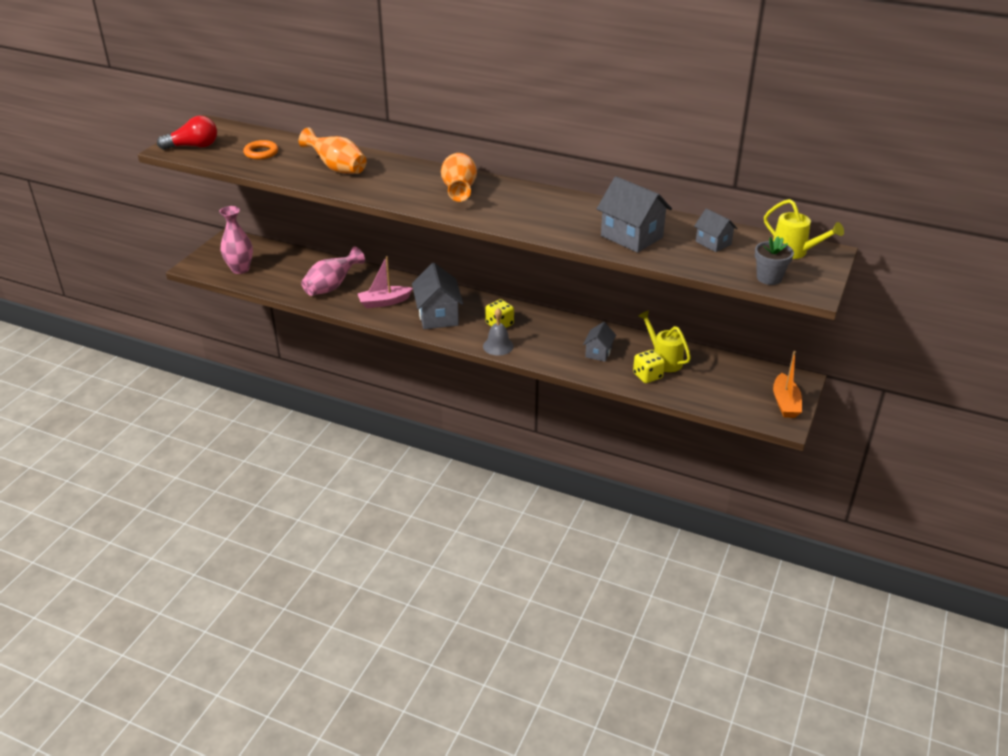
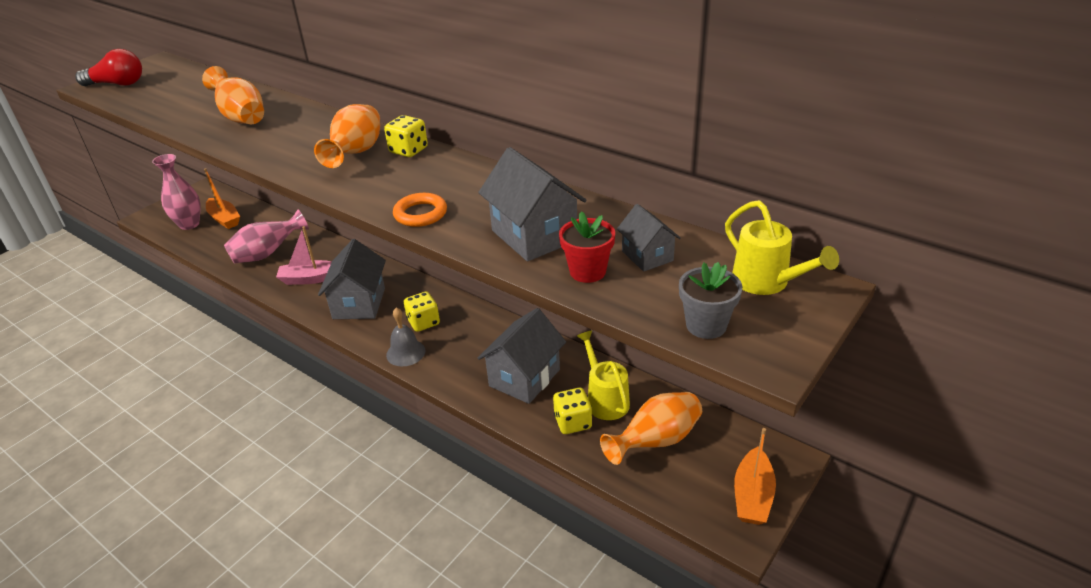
camera: 15 degrees right, 0 degrees up
orange ring [243,140,278,160] -> orange ring moved to [393,193,447,227]
grey house [583,322,616,362] -> grey house [477,308,566,404], size x1.76
none -> orange boat [204,168,240,229]
none -> yellow dice [384,115,428,157]
none -> red flower pot [559,211,615,283]
none -> orange vase [600,392,702,465]

